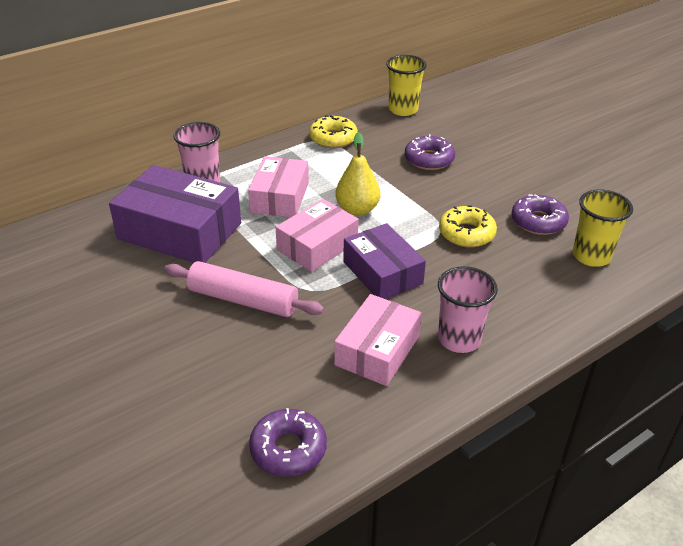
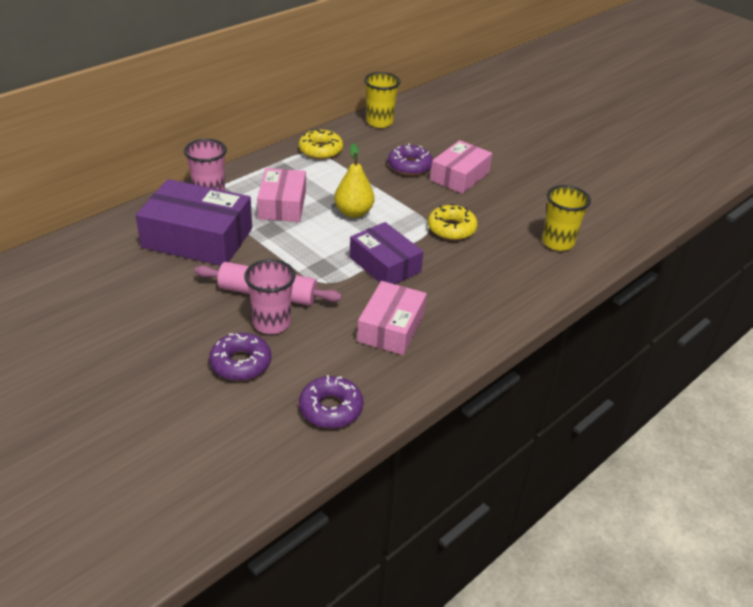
camera: 10 degrees left, 0 degrees up
pink box [276,199,359,272] -> pink box moved to [430,140,492,194]
pink cup [438,266,498,353] -> pink cup moved to [244,259,296,334]
purple donut [511,194,569,235] -> purple donut moved to [209,333,271,381]

